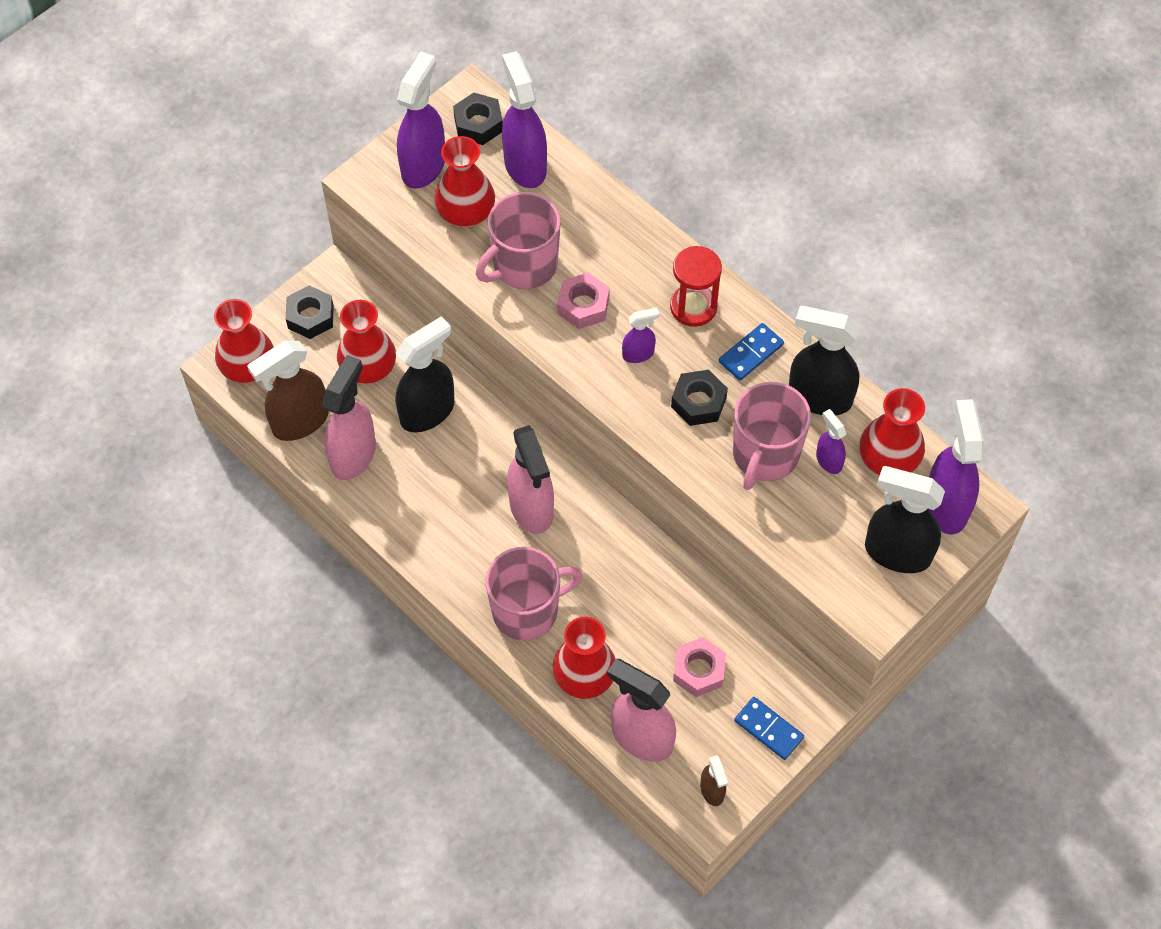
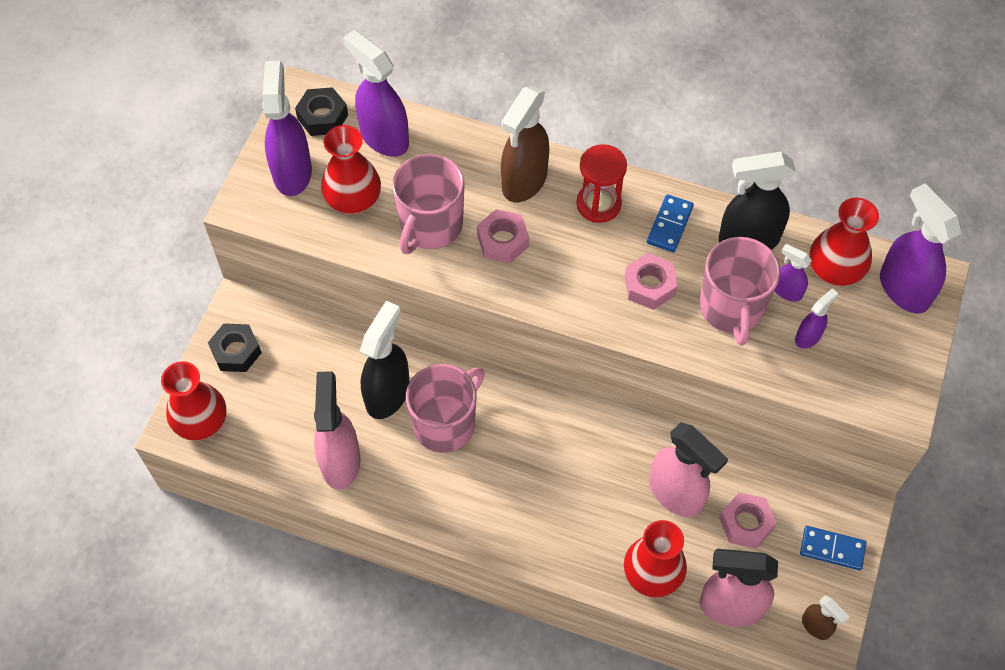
camera: 25 degrees left, 0 degrees up
brown spray bottle [247,340,329,441] -> brown spray bottle moved to [501,86,549,202]
red vase [337,300,396,384] -> none
pink mug [486,547,583,641] -> pink mug moved to [406,364,485,453]
pink spray bottle [507,425,554,534] -> pink spray bottle moved to [649,422,728,517]
purple spray bottle [622,307,659,363] -> purple spray bottle moved to [795,288,838,349]
black nut [671,370,728,426] -> pink nut [625,253,677,310]
black spray bottle [865,466,945,573] -> none

